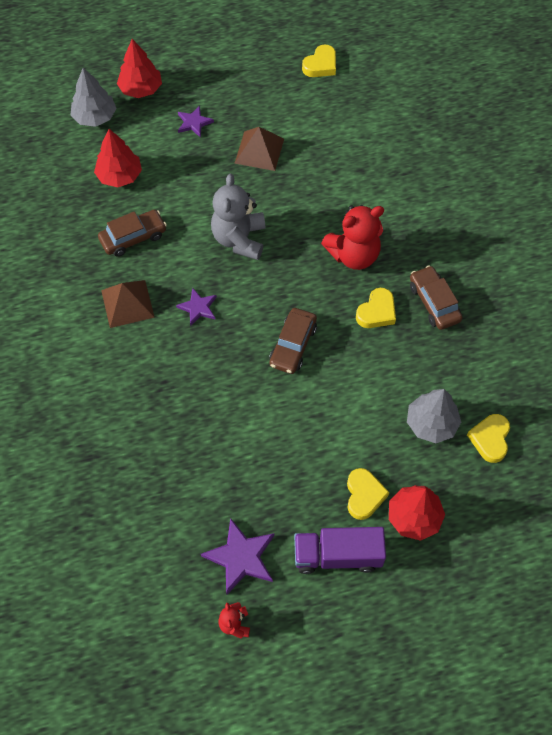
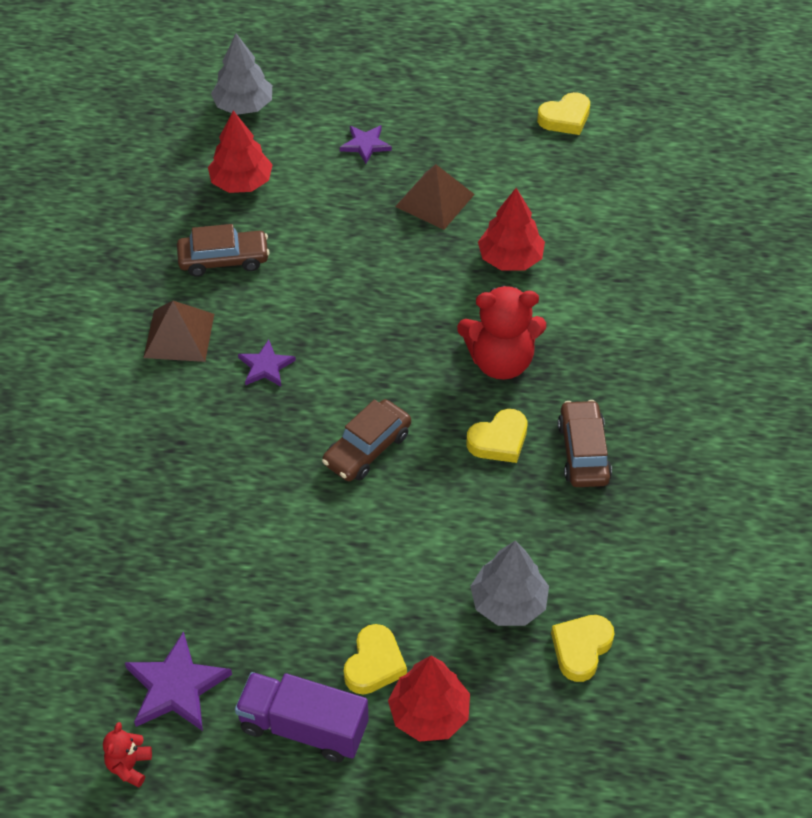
camera: 20 degrees right, 10 degrees down
red tree [117,39,162,98] -> red tree moved to [478,188,545,271]
grey teddy bear [211,174,265,260] -> none

